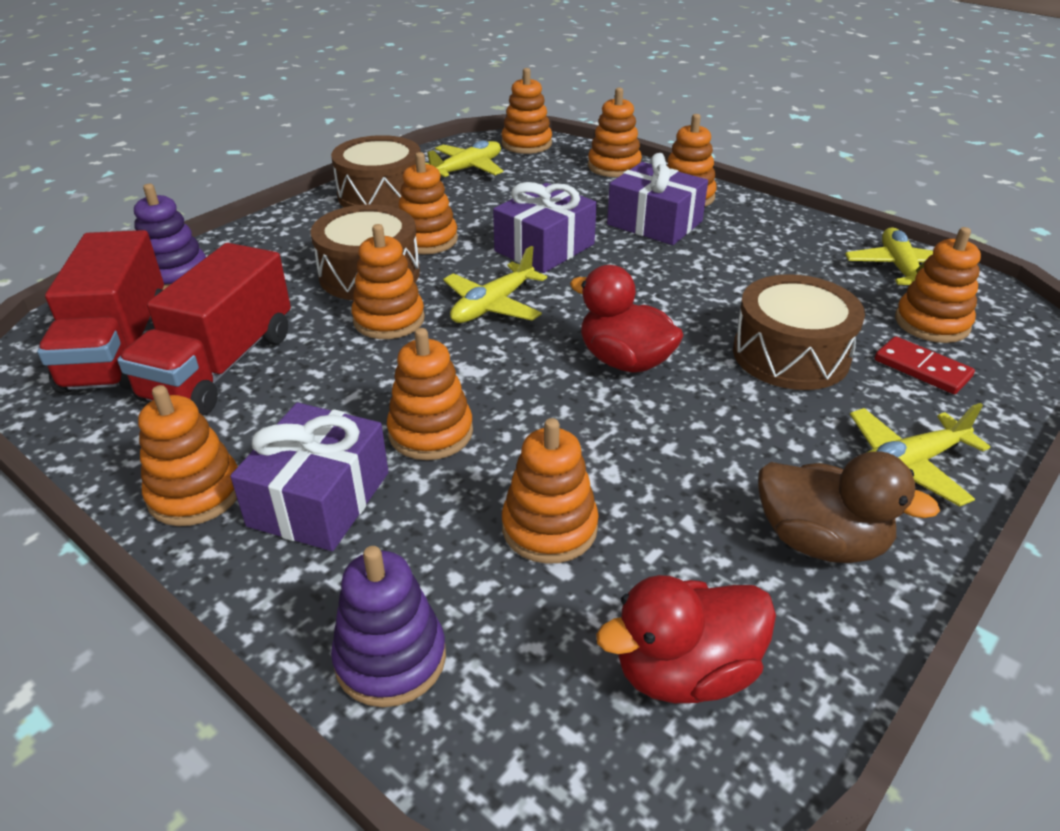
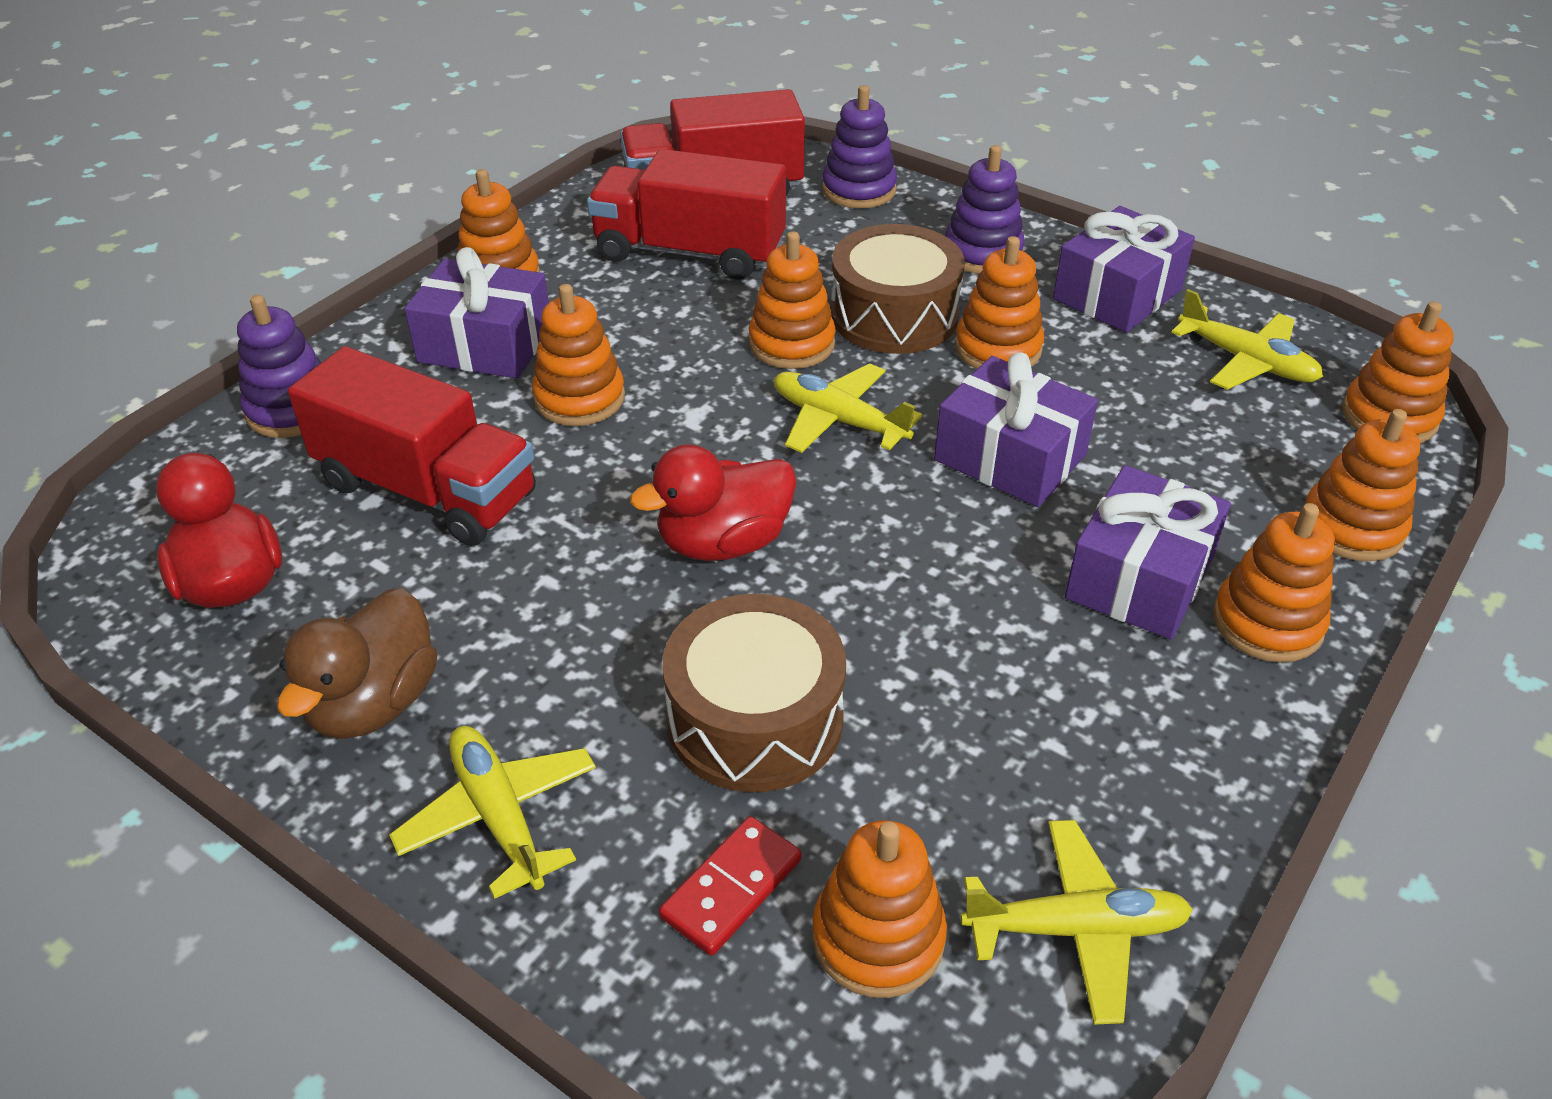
camera: 85 degrees right, 5 degrees up
brown drum [331,135,421,209] -> purple gift [1053,206,1195,333]
orange stacking toy [502,418,599,564] -> red truck [288,346,536,546]
red duck [570,265,684,372] -> red duck turned 150 degrees counterclockwise [630,444,796,561]
none -> purple stacking toy [945,145,1025,274]

